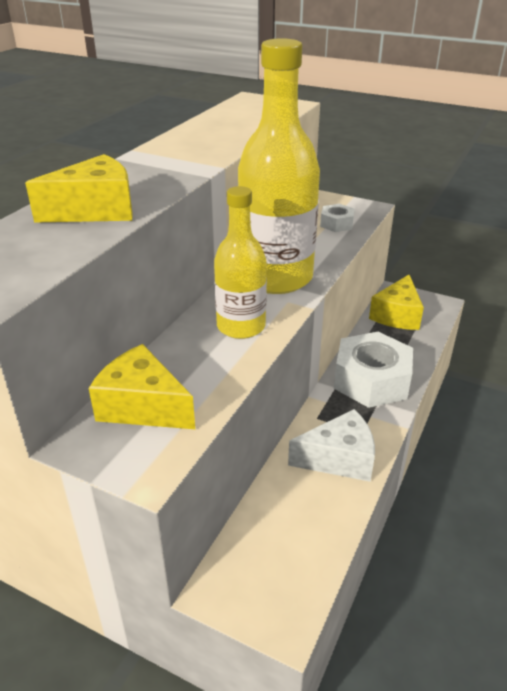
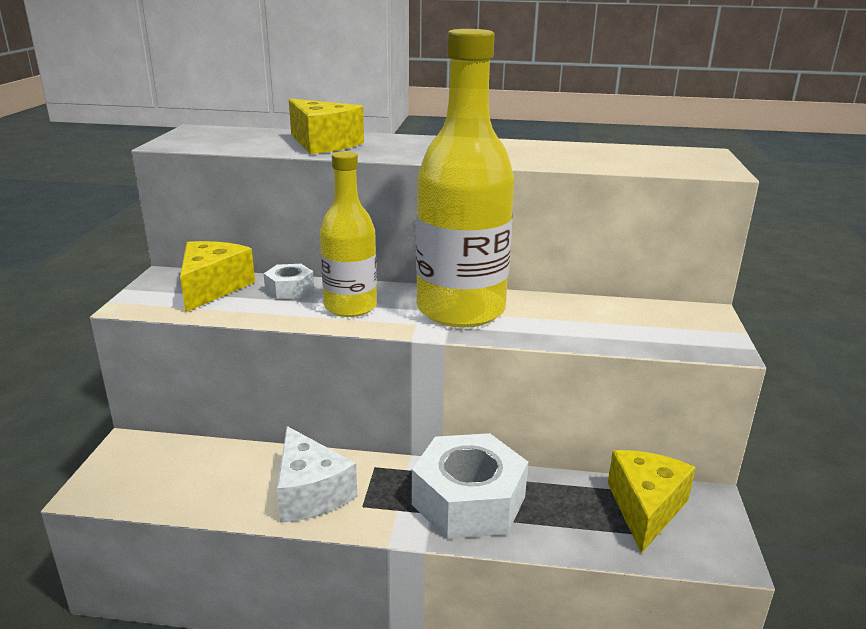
camera: 70 degrees right, 10 degrees down
white nut [320,204,355,232] -> white nut moved to [264,264,314,299]
yellow cheese [369,275,424,330] -> yellow cheese turned 105 degrees clockwise [608,450,696,553]

